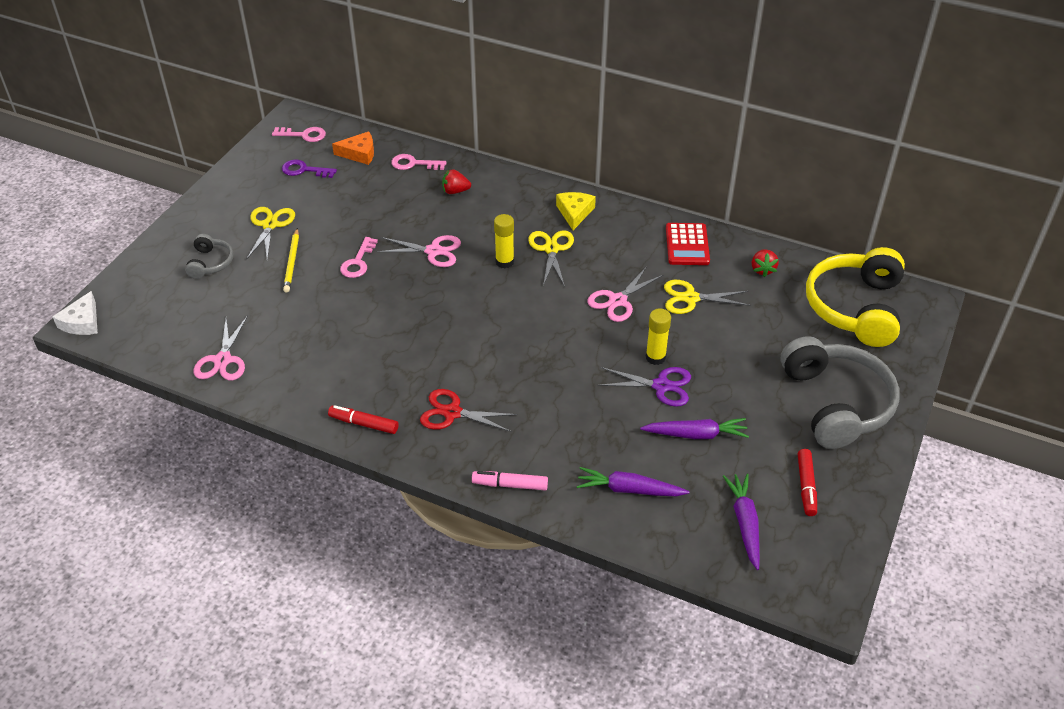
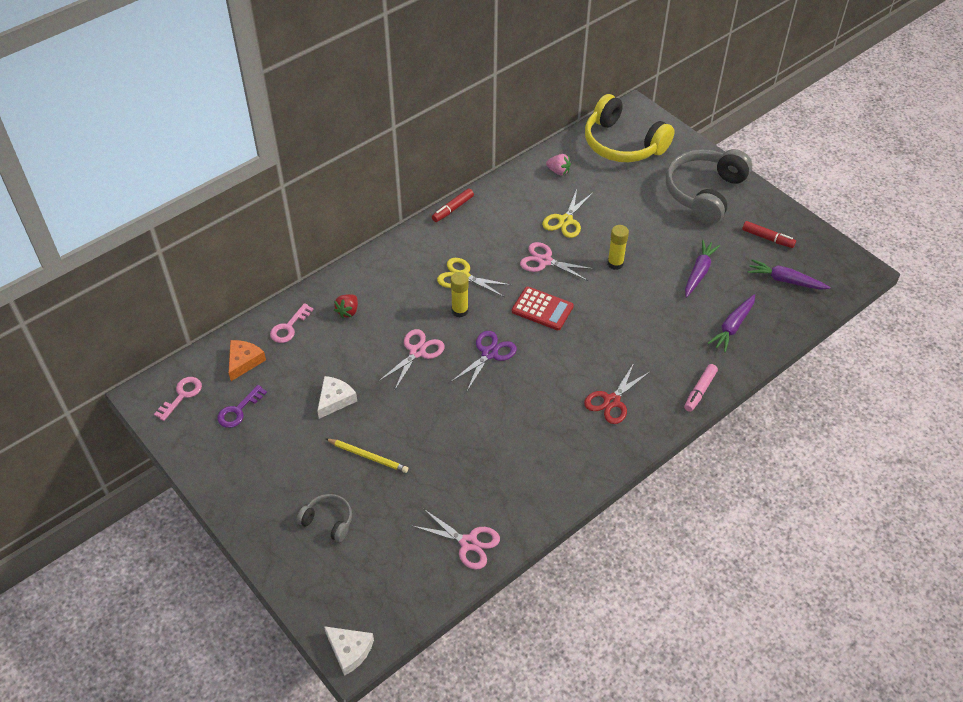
camera: 65 degrees left, 5 degrees up
yellow scissors [246,207,295,260] -> none
red marker [328,405,399,434] -> red marker moved to [432,188,474,222]
pink key [340,237,378,278] -> none
yellow cheese [556,192,596,230] -> none
pink scissors [587,266,663,322] -> pink scissors turned 135 degrees clockwise [520,242,594,281]
purple scissors [598,367,691,407] -> purple scissors moved to [451,331,517,391]
red calculator [666,223,710,265] -> red calculator moved to [512,287,574,330]
red strawberry [752,249,779,277] -> pink strawberry [546,154,571,175]
grey headphones [780,336,899,449] -> grey headphones turned 75 degrees counterclockwise [666,149,752,224]
none -> white cheese [317,376,357,419]

